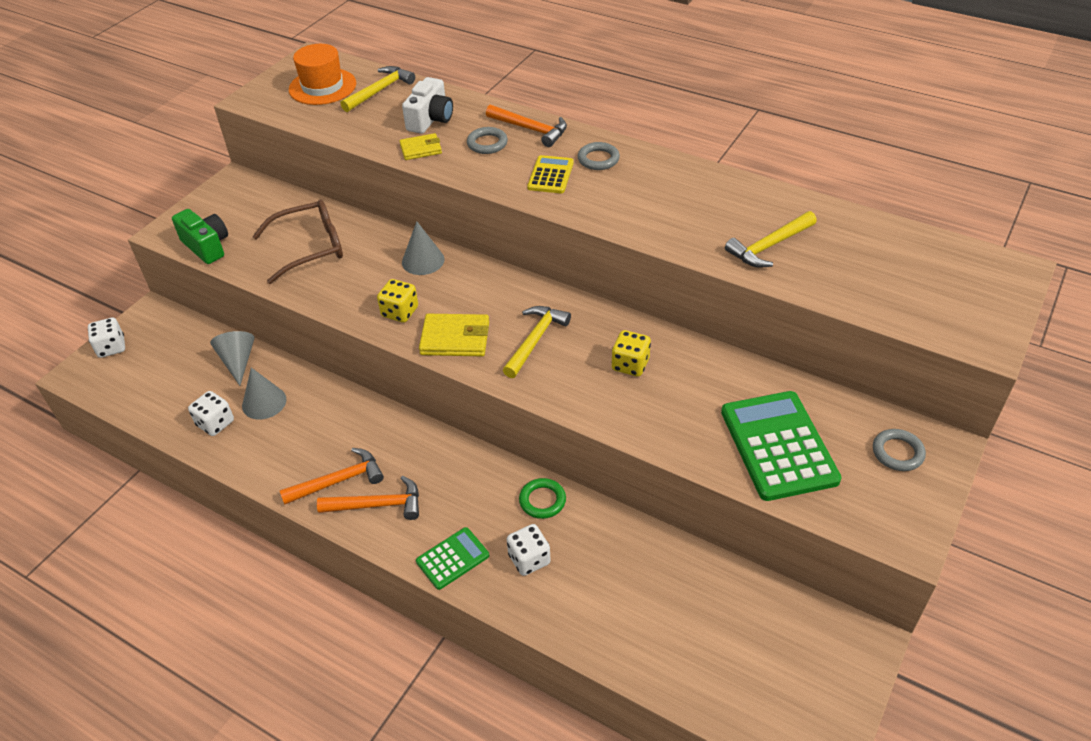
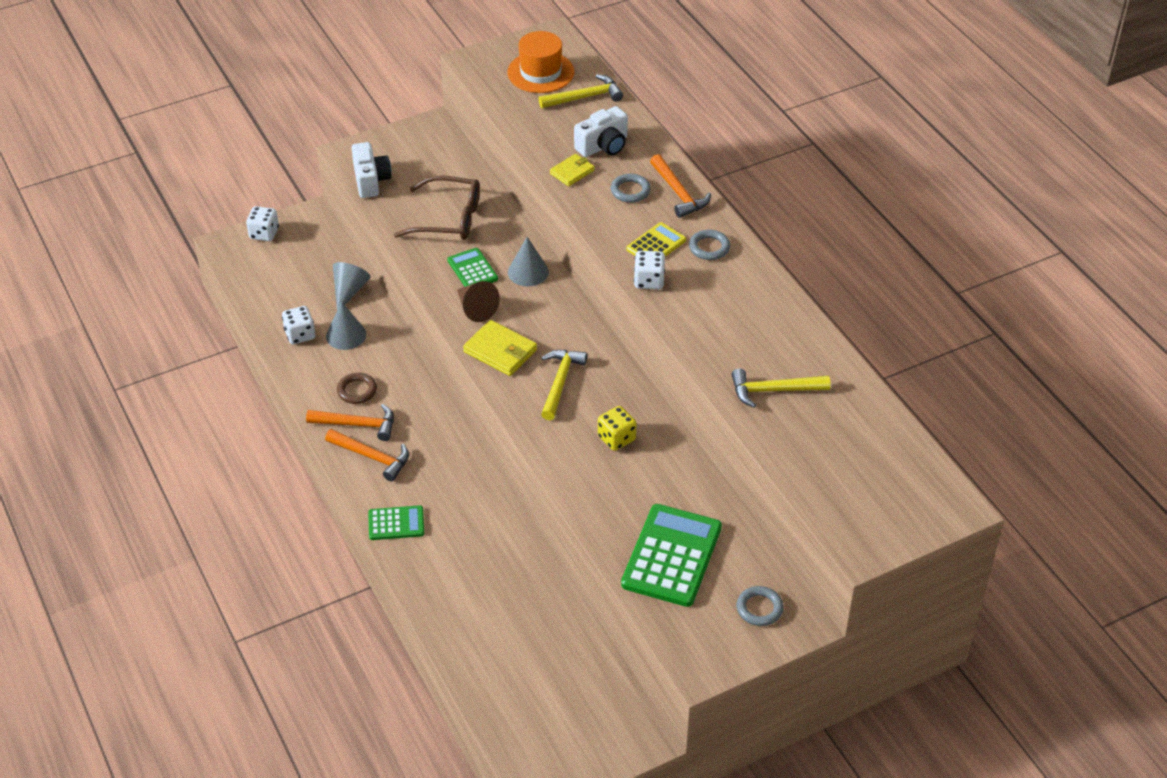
camera: 30 degrees right, 0 degrees up
green camera [172,209,228,264] -> white camera [352,142,392,198]
yellow dice [377,279,418,323] -> brown cone [457,281,500,322]
yellow wallet [399,133,442,160] -> yellow wallet turned 60 degrees counterclockwise [550,154,595,186]
yellow hammer [503,306,571,378] -> yellow hammer turned 45 degrees counterclockwise [541,350,587,420]
white dice [507,524,551,576] -> white dice moved to [634,251,665,289]
green ring [519,478,566,519] -> none
none -> brown ring [337,373,377,404]
none -> green calculator [447,248,498,287]

